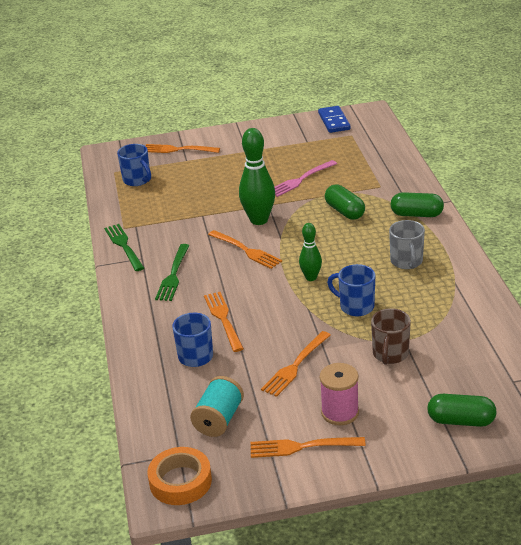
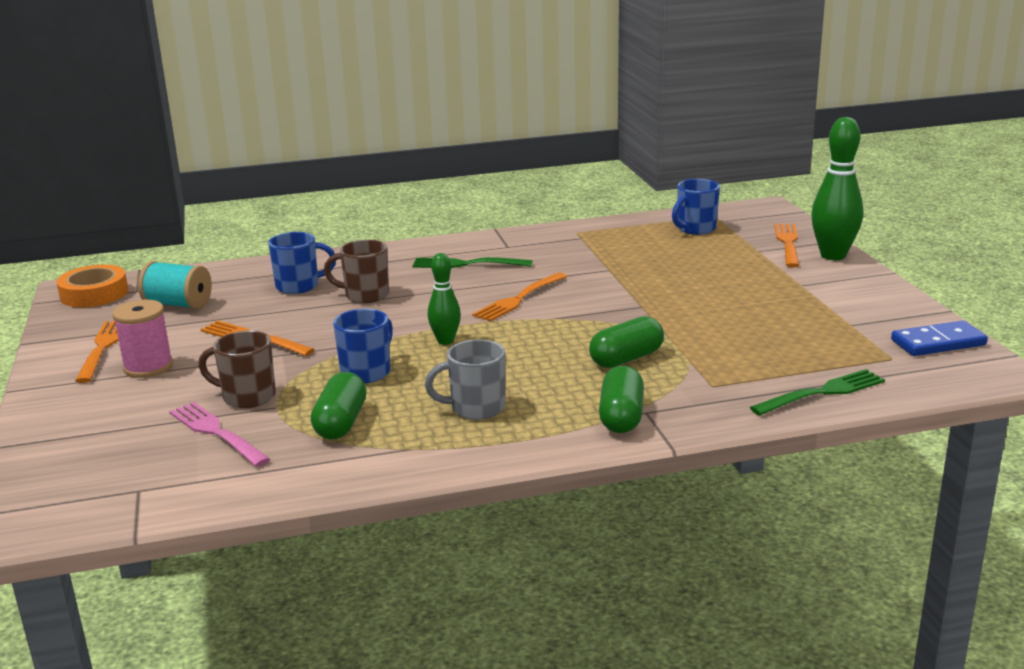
camera: 85 degrees right, 10 degrees down
green fork [104,224,144,271] -> green fork moved to [750,369,885,416]
orange fork [204,292,244,352] -> brown mug [324,239,389,303]
green bowling pin [239,128,275,225] -> green bowling pin moved to [811,117,863,260]
pink fork [275,160,337,197] -> pink fork moved to [169,402,270,467]
green capsule [427,394,497,427] -> green capsule moved to [311,372,367,439]

